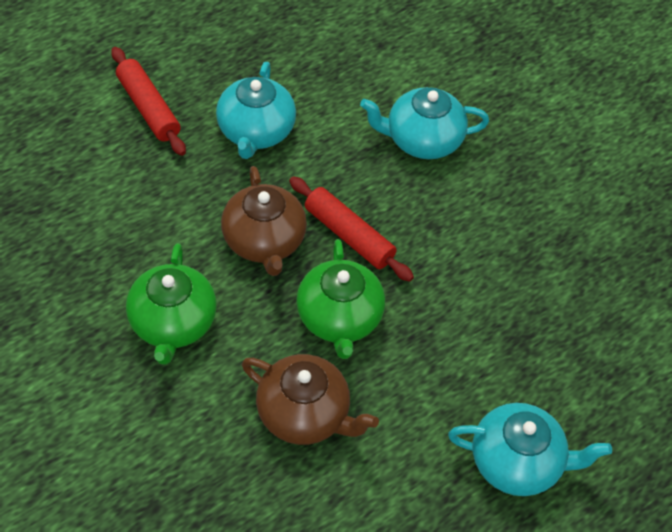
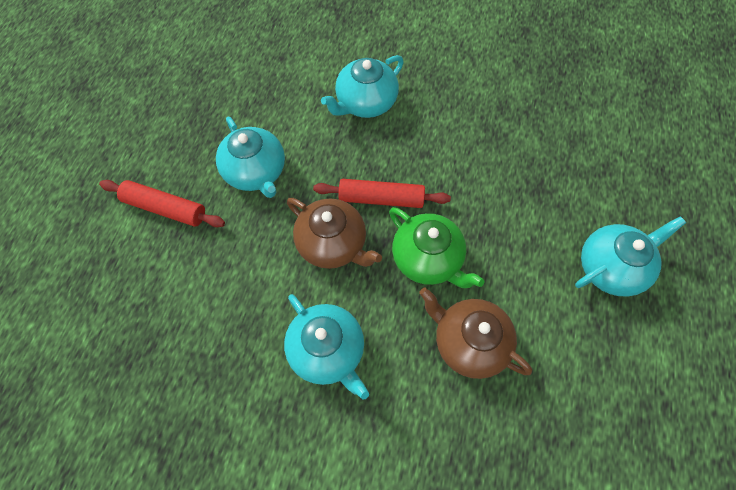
camera: 35 degrees left, 10 degrees up
green teapot [126,243,217,365] -> turquoise teapot [284,294,369,400]
brown teapot [242,354,379,445] -> brown teapot turned 135 degrees counterclockwise [419,288,532,379]

